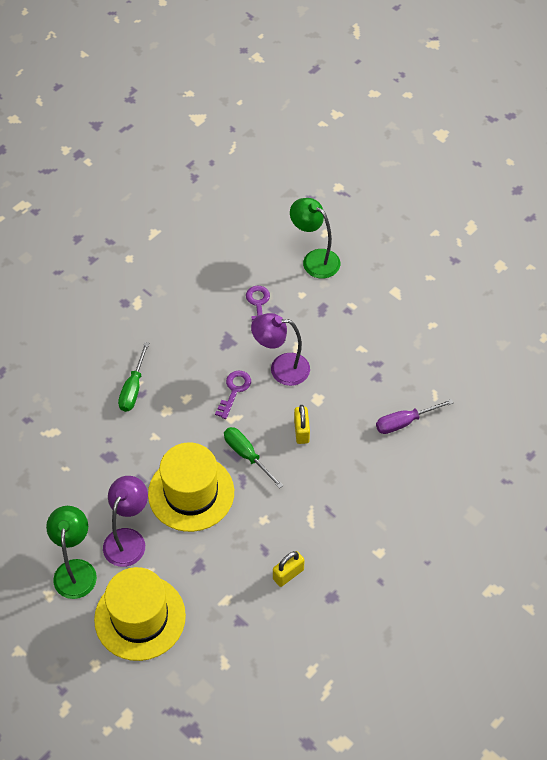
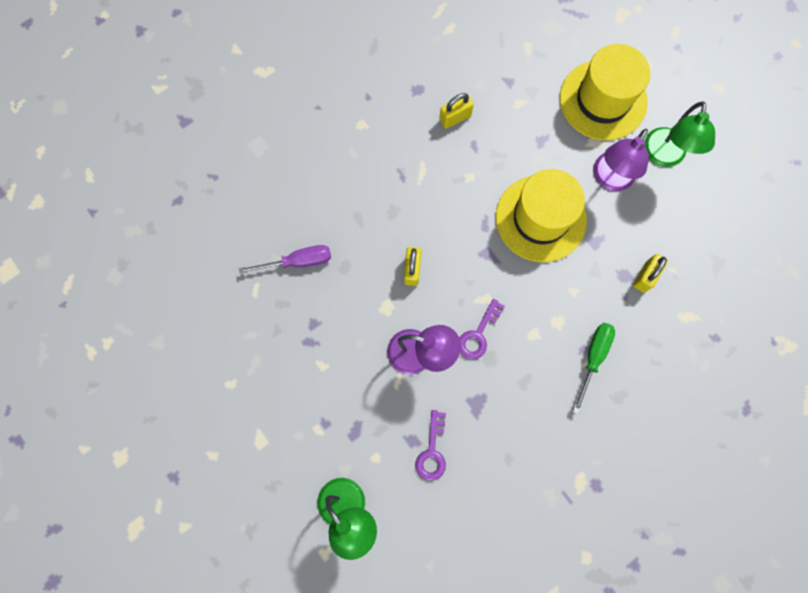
camera: 170 degrees left, 20 degrees up
green screwdriver [224,427,284,489] -> none
none -> yellow padlock [633,254,668,293]

